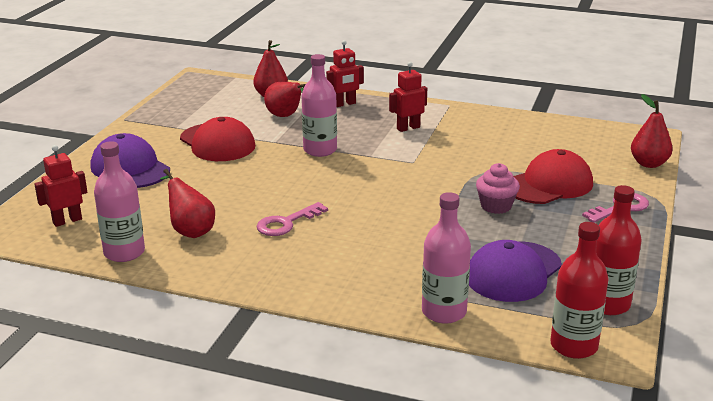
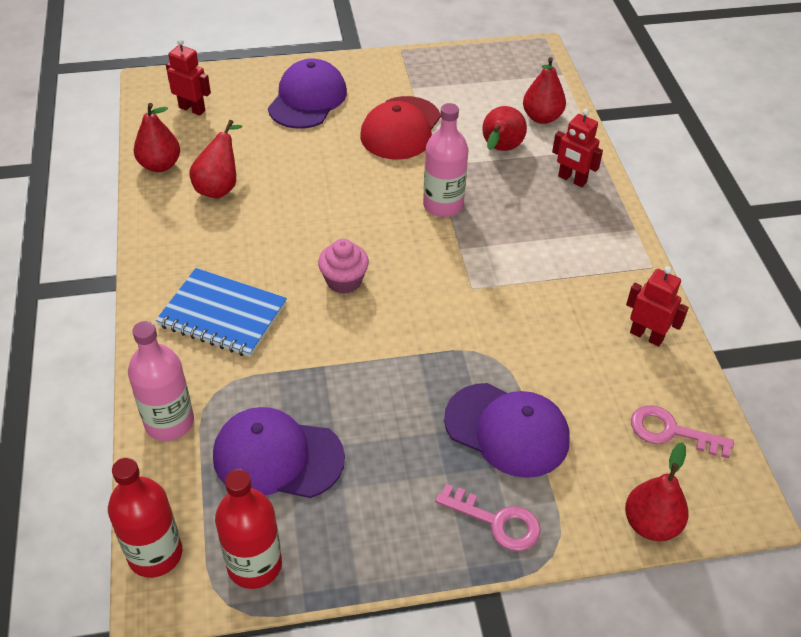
camera: 60 degrees right, 20 degrees up
pink bottle [94,141,145,262] -> red pear [134,103,180,172]
pink key [256,202,328,236] -> pink key moved to [631,405,734,458]
red robot [389,62,427,132] -> red robot moved to [626,266,689,347]
pink cupcake [476,163,520,214] -> pink cupcake moved to [318,239,369,294]
red cap [514,149,593,204] -> purple cap [444,383,570,478]
none -> blue notebook [156,268,287,357]

